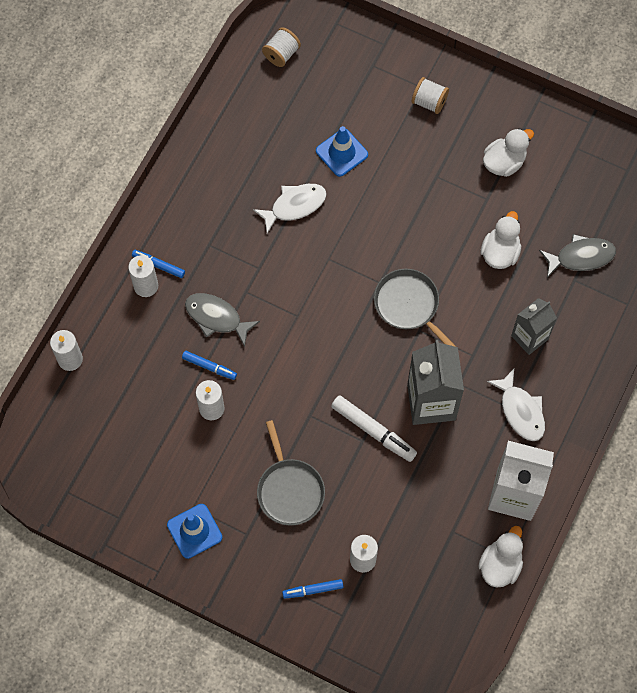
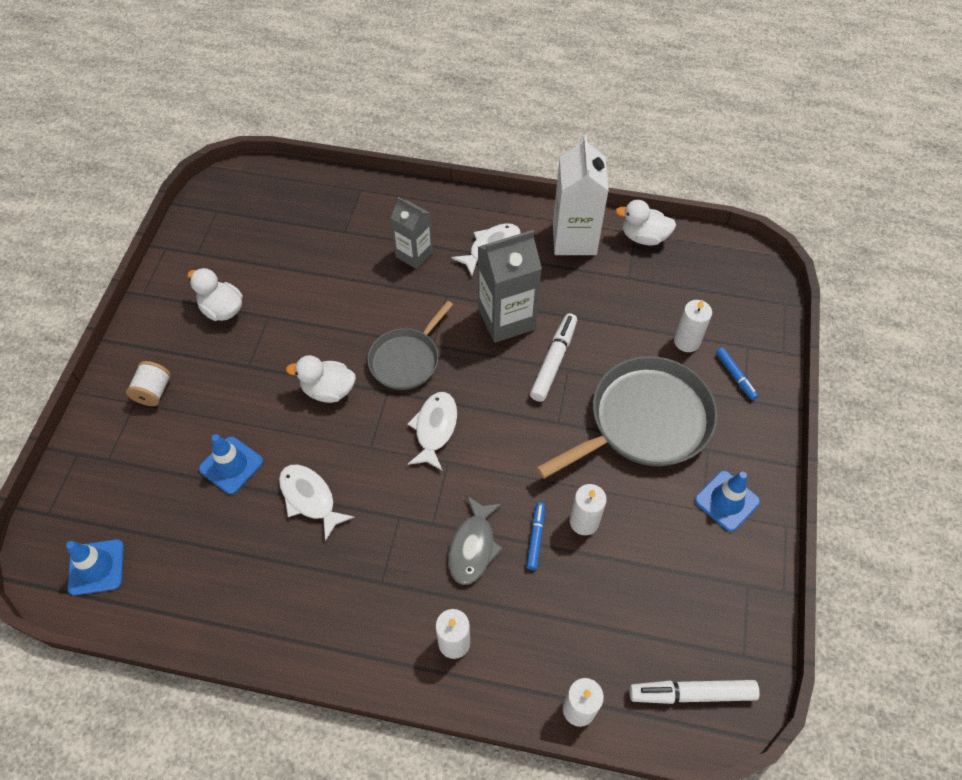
camera: 105 degrees left, 10 degrees down
blue marker [132,250,185,278] -> none
grey pan [257,420,325,525] -> grey pan [536,356,718,479], size x1.67
white spool [262,27,301,67] -> blue traffic cone [66,539,124,595]
white duck [481,211,521,269] -> white duck moved to [286,355,356,403]
grey fish [539,234,616,278] -> none
none -> white fish [407,392,457,471]
none -> white marker [629,680,760,704]

